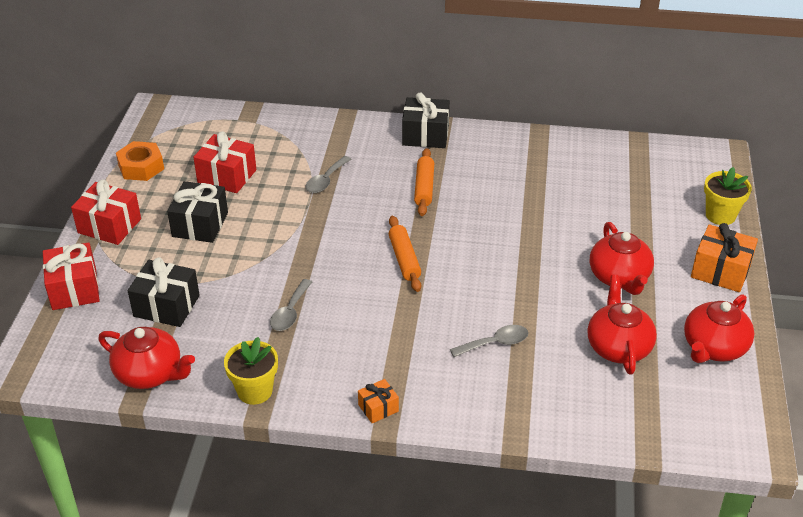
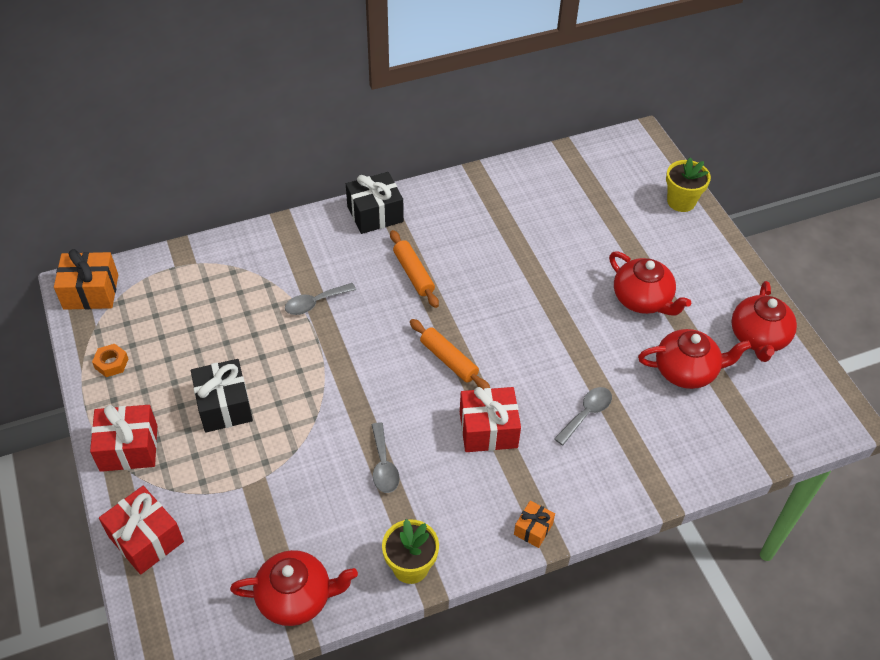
camera: 30 degrees left, 10 degrees up
orange nut [116,141,164,181] -> orange nut [92,344,128,377], size x0.63
black gift [127,257,200,327] -> none
red gift [193,131,256,193] -> red gift moved to [460,387,521,452]
grey spoon [305,156,351,193] -> grey spoon turned 60 degrees clockwise [285,283,356,315]
red teapot [588,275,657,375] -> red teapot turned 120 degrees clockwise [638,329,751,389]
orange gift [691,223,758,292] -> orange gift moved to [54,249,118,310]

